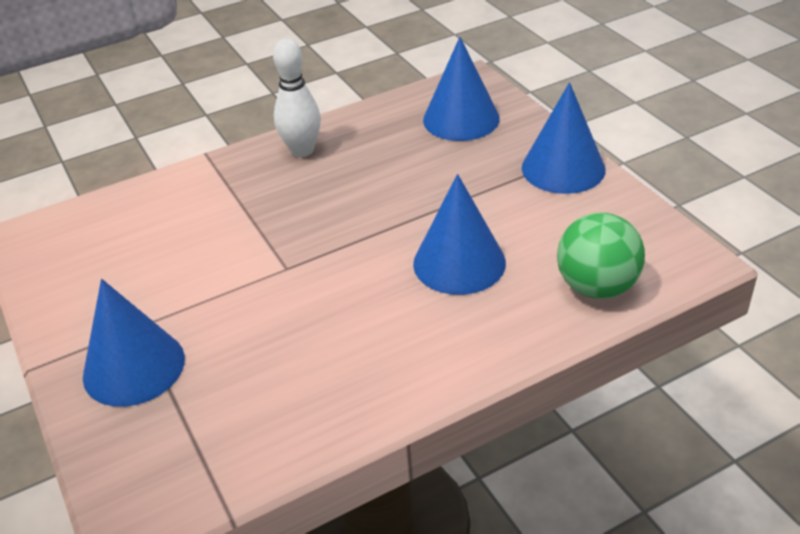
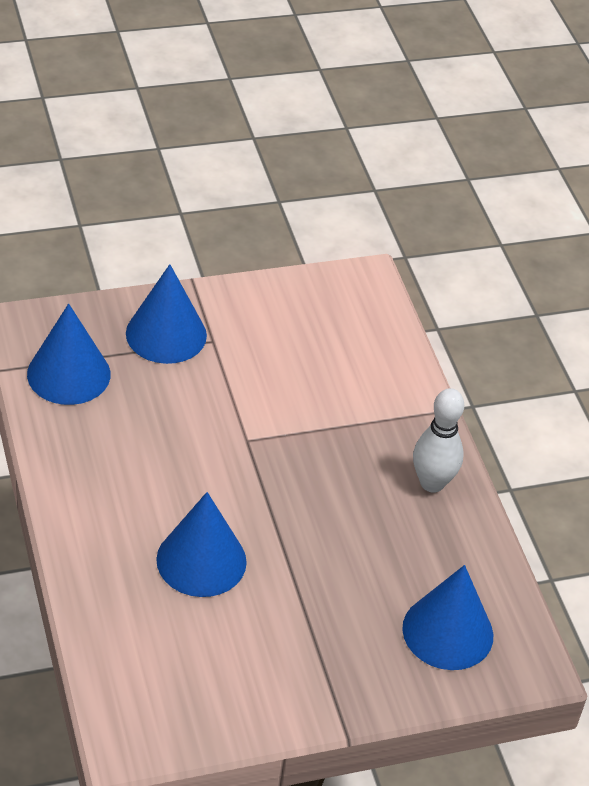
camera: 95 degrees right, 5 degrees up
blue cone [522,82,606,194] -> blue cone moved to [27,304,110,405]
green ball [557,213,645,299] -> none

